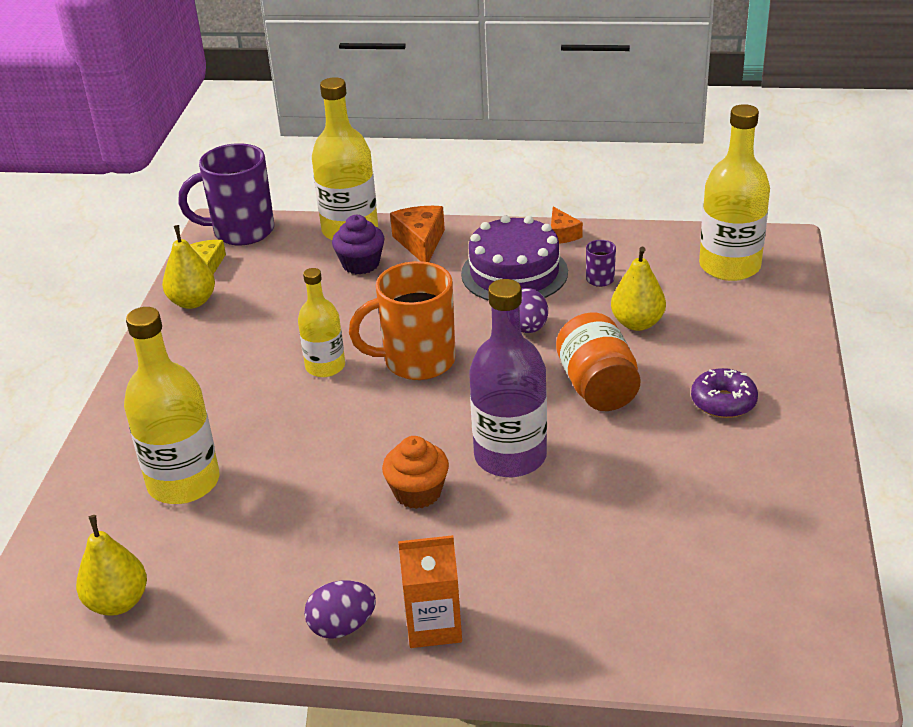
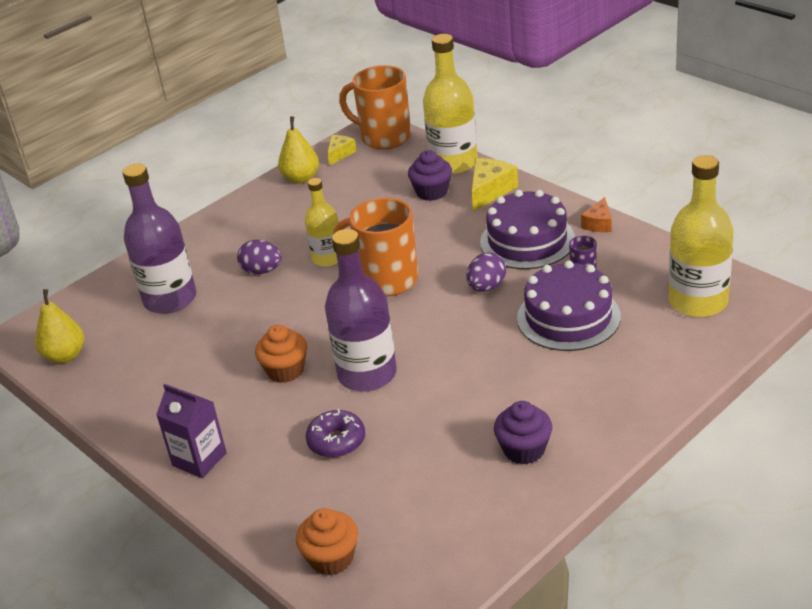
camera: 40 degrees right, 0 degrees up
yellow bottle [124,307,220,504] -> purple bottle [123,164,196,314]
purple mug [179,143,274,245] -> orange mug [339,65,411,150]
purple egg [304,581,376,639] -> purple egg moved to [237,240,282,274]
orange cheese [390,206,445,262] -> yellow cheese [471,158,518,211]
orange carton [398,535,462,648] -> purple carton [156,384,227,478]
orange jar [556,312,641,411] -> none
yellow pear [611,247,666,331] -> purple cake [517,261,621,351]
purple donut [691,368,758,418] -> purple donut moved to [306,409,365,458]
none -> orange cupcake [296,508,358,576]
none -> purple cupcake [494,401,552,464]

